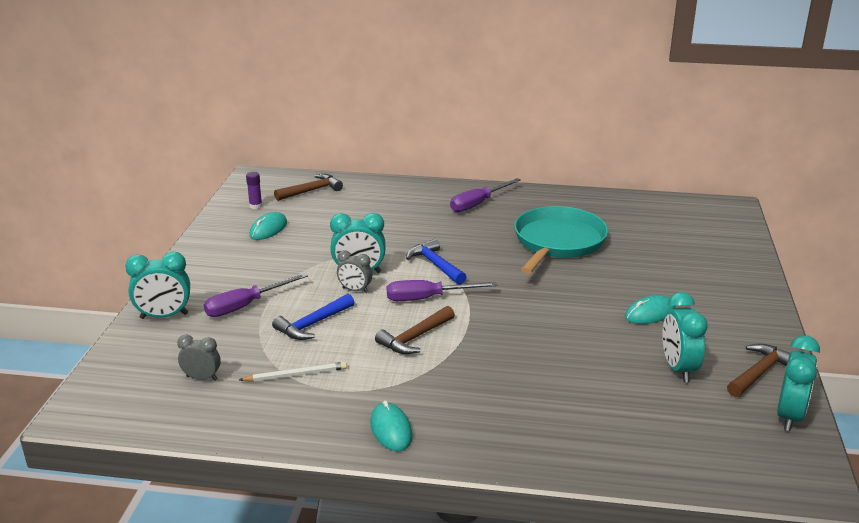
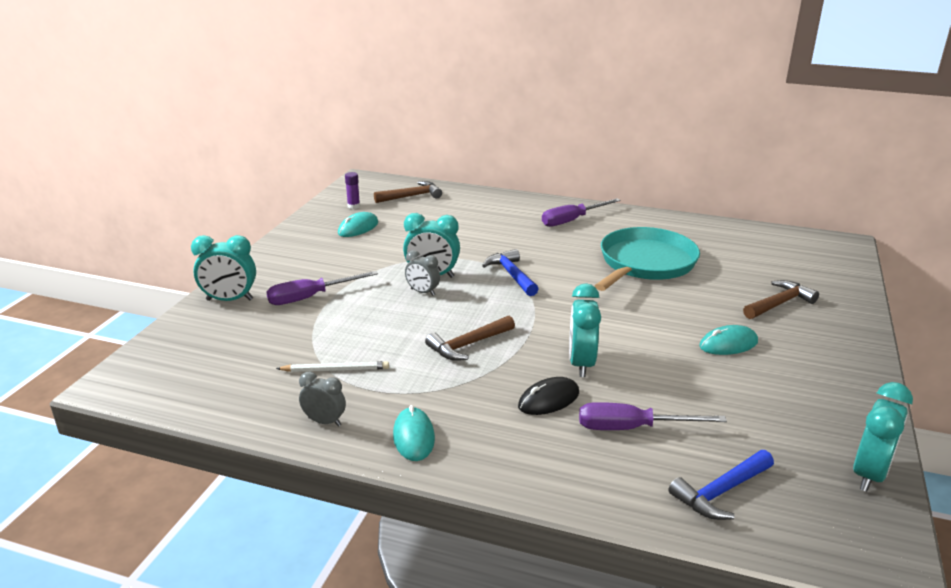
camera: 10 degrees right, 0 degrees up
grey clock [177,335,221,381] -> grey clock moved to [299,372,346,427]
blue hammer [272,294,354,340] -> blue hammer moved to [669,450,774,520]
purple screwdriver [387,280,497,301] -> purple screwdriver moved to [579,402,727,430]
turquoise clock [662,292,708,382] -> turquoise clock moved to [569,283,601,377]
brown hammer [727,344,790,397] -> brown hammer moved to [743,280,819,319]
none -> black mouse [518,377,579,415]

